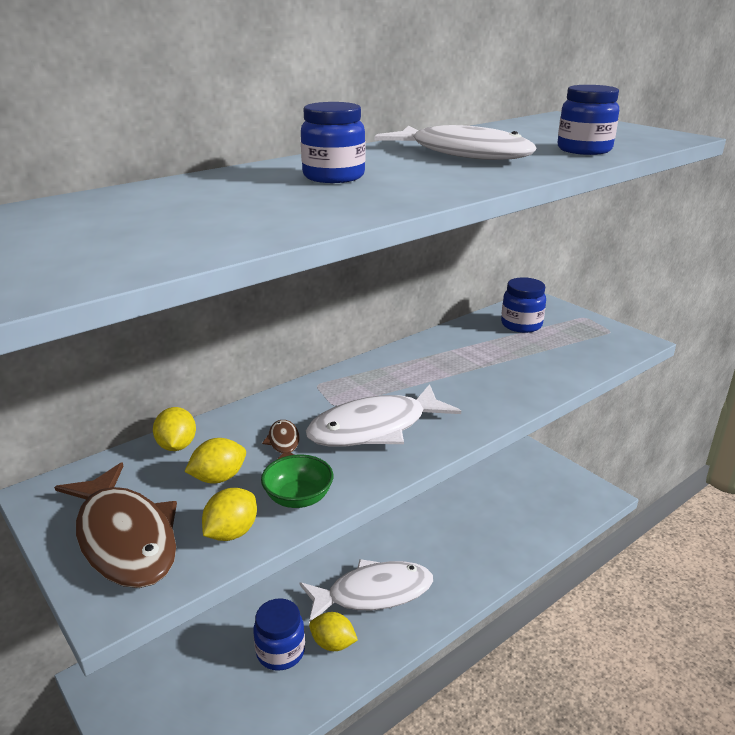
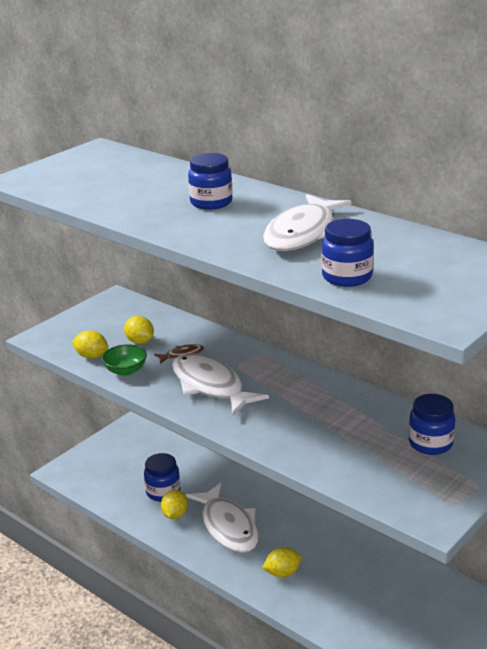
camera: 80 degrees right, 0 degrees up
brown fish [54,462,177,588] -> none
yellow lemon [153,407,196,451] -> yellow lemon moved to [262,547,302,577]

